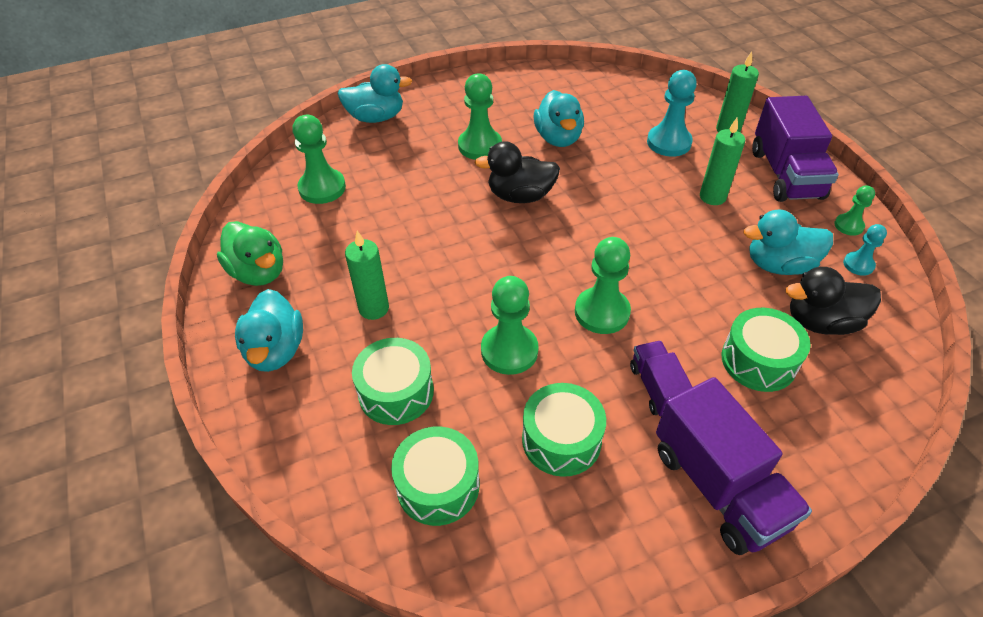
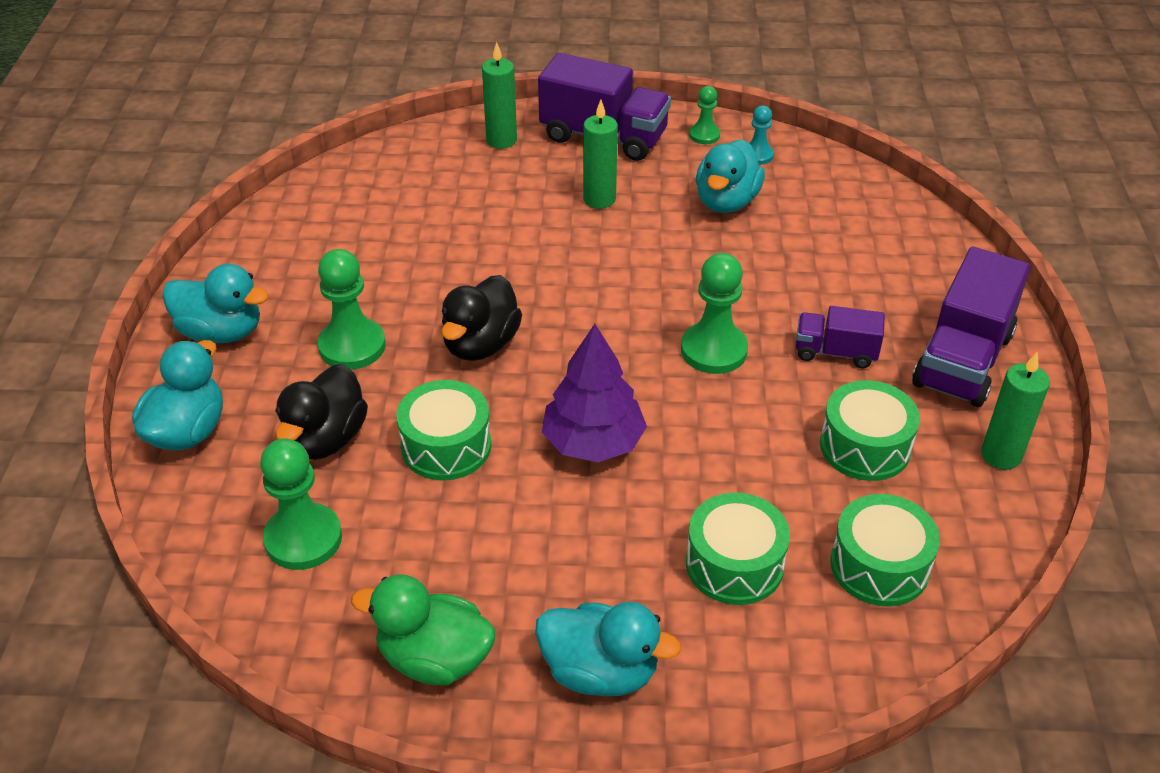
camera: 65 degrees left, 5 degrees down
green duck [217,221,283,286] -> green duck turned 150 degrees counterclockwise [351,574,496,685]
green candle [345,231,389,320] -> green candle moved to [981,352,1050,470]
green pawn [481,276,538,375] -> none
turquoise duck [533,90,584,147] -> turquoise duck moved to [162,264,269,343]
turquoise pawn [647,70,697,157] -> none
purple truck [656,377,812,555] -> purple truck turned 120 degrees clockwise [912,247,1031,407]
green drum [722,308,811,392] -> green drum moved to [396,380,491,481]
black duck [786,267,881,335] -> black duck moved to [275,364,368,460]
none -> purple tree [542,324,647,462]

